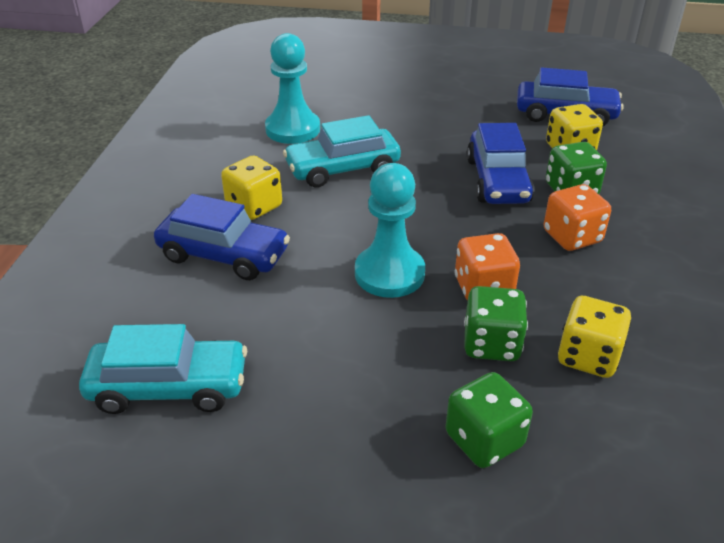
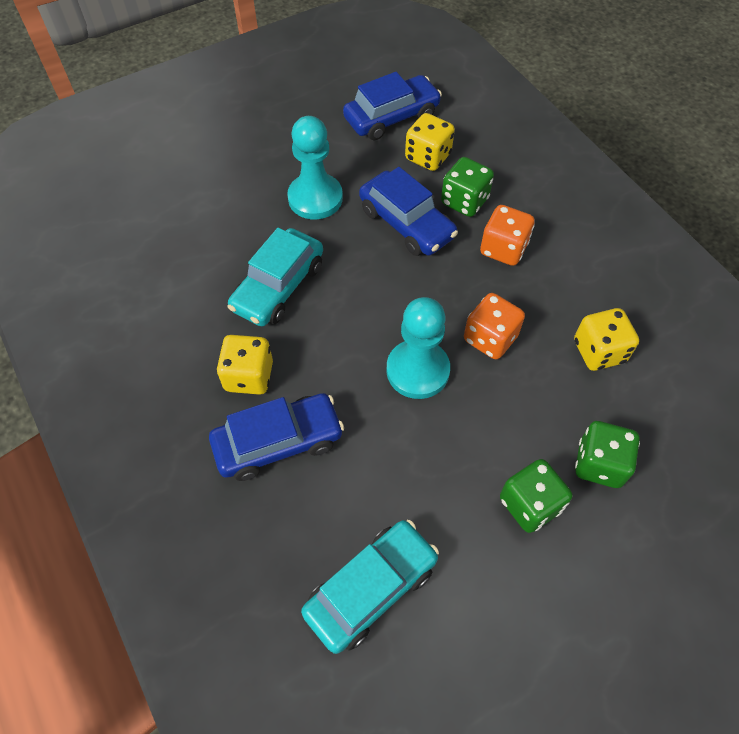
camera: 40 degrees left, 20 degrees up
turquoise pawn [265,33,320,144] -> turquoise pawn moved to [287,116,343,219]
green dice [464,286,528,361] -> green dice moved to [500,459,572,533]

